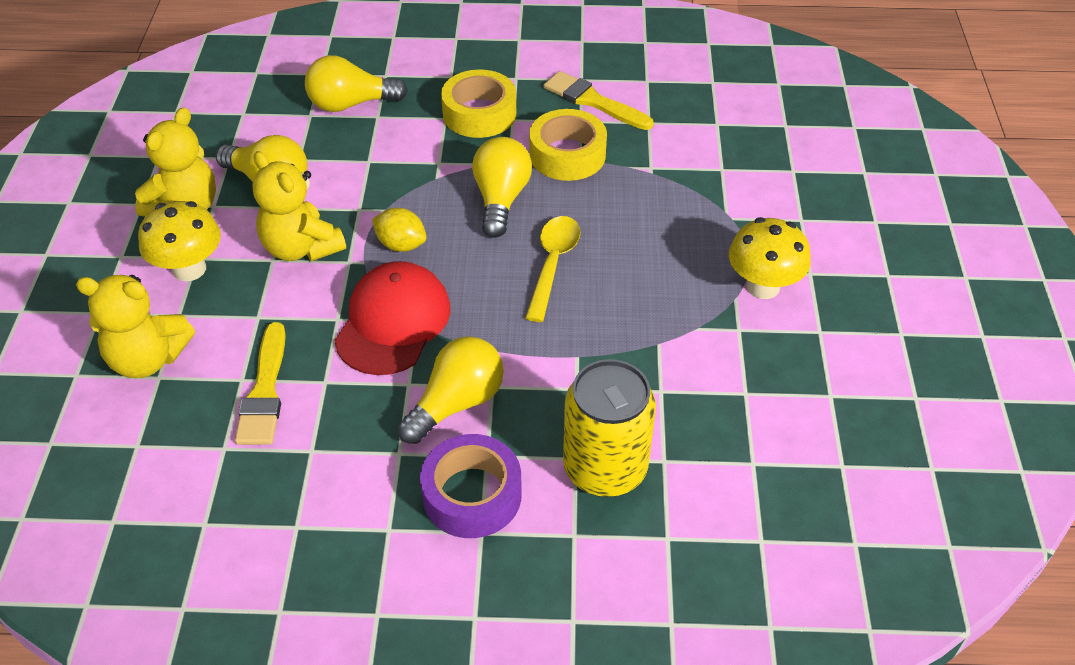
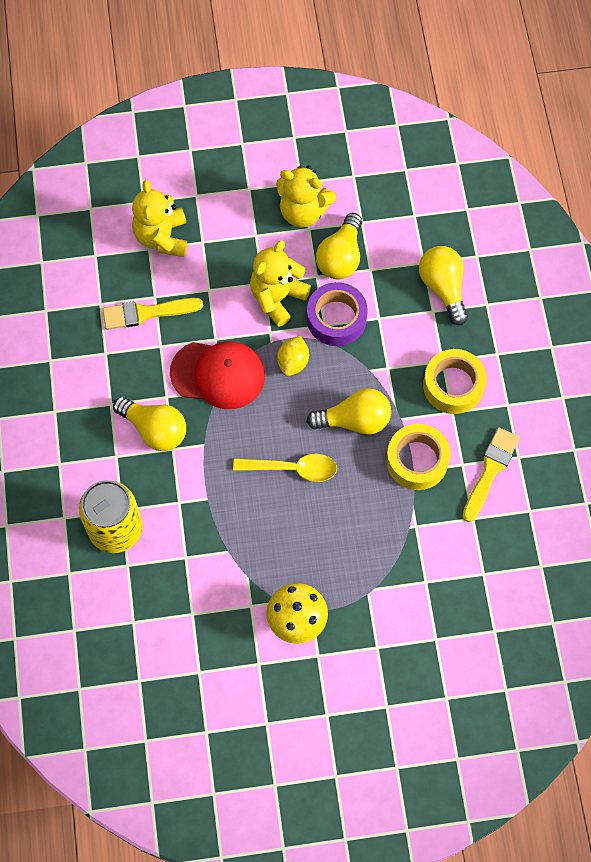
camera: 80 degrees right, 20 degrees up
yellow mushroom [138,201,221,282] -> none
purple tape [420,434,522,538] -> purple tape moved to [307,282,368,346]

